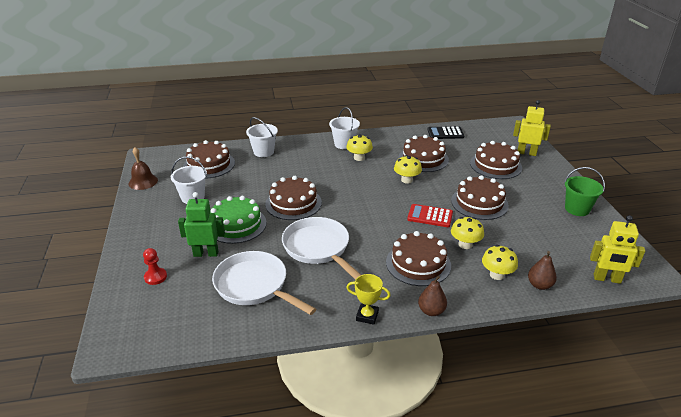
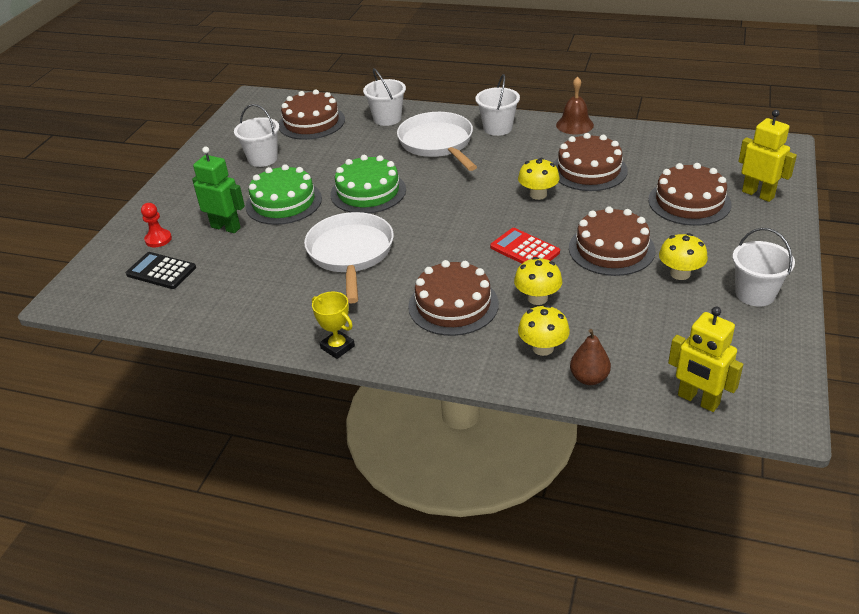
camera: 30 degrees right, 5 degrees up
brown bell [129,147,158,190] -> brown bell moved to [556,76,594,134]
white pan [212,251,316,315] -> white pan moved to [397,112,477,171]
brown cake [265,176,322,220] -> green cake [330,155,406,213]
yellow mushroom [346,134,373,161] -> yellow mushroom moved to [659,233,708,280]
brown pear [418,276,447,316] -> none
black calculator [427,126,464,139] -> black calculator moved to [126,252,196,289]
green bucket [564,167,605,216] -> white bucket [732,228,795,306]

